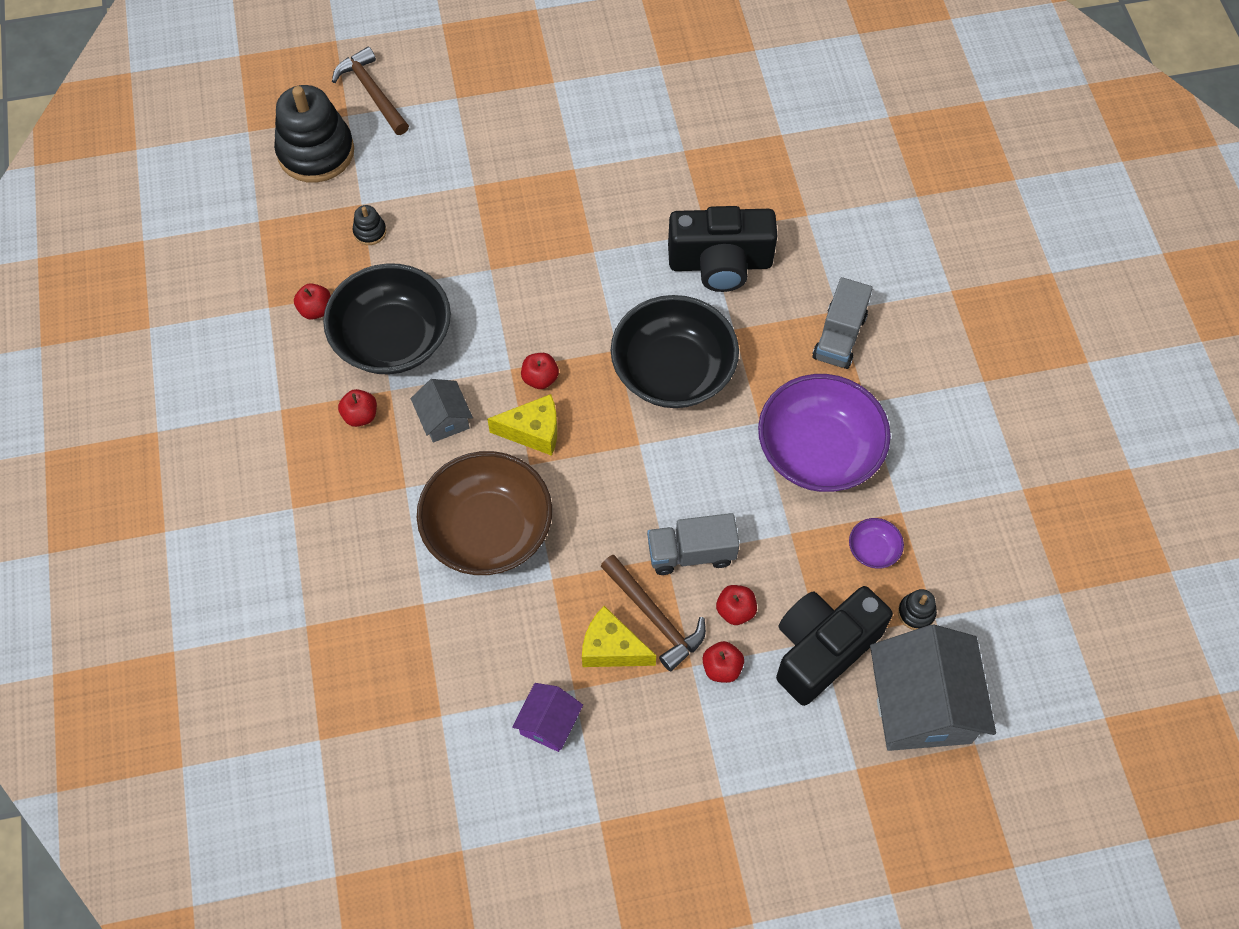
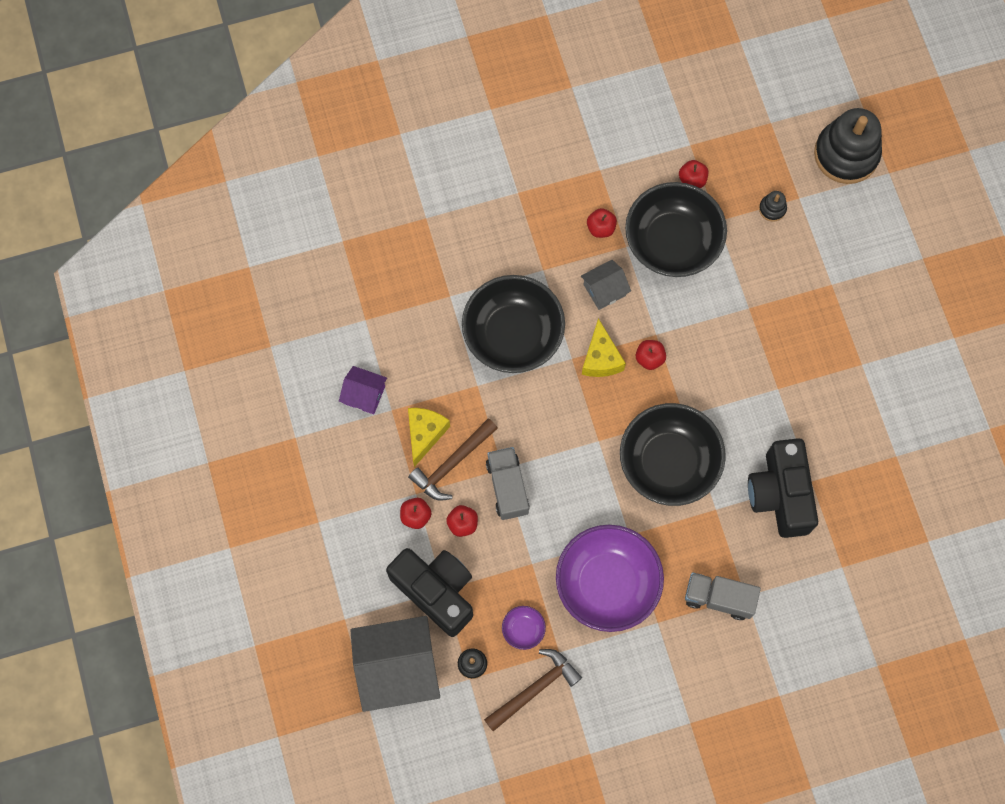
camera: 85 degrees right, 10 degrees up
brown hammer [332,47,409,135] -> brown hammer moved to [484,649,582,731]
brown bowl [417,451,552,575] -> black bowl [462,275,565,373]

